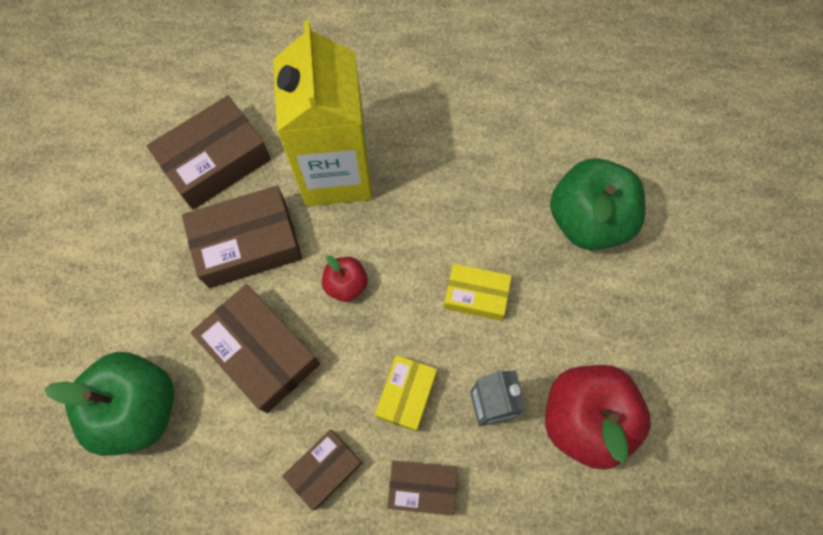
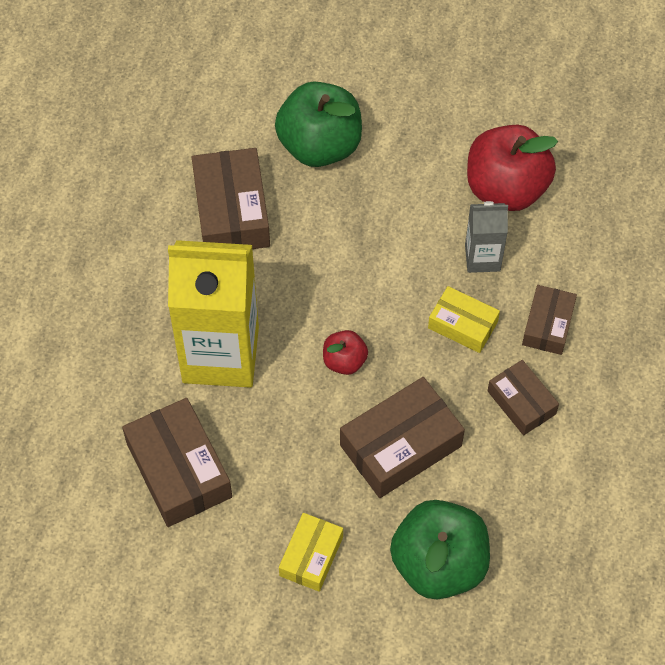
camera: 80 degrees left, 10 degrees down
brown box [182,186,302,288] -> brown box moved to [192,148,270,249]
yellow box [444,263,512,321] -> yellow box moved to [279,513,343,592]

